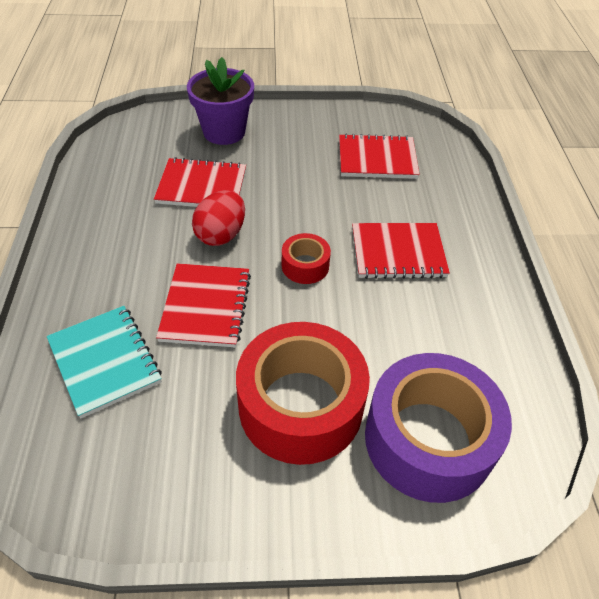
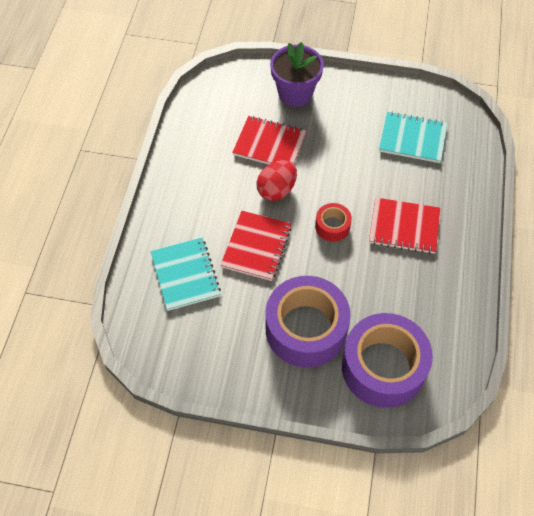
camera: 15 degrees right, 10 degrees up
red tape [236,322,370,465] -> purple tape [265,276,351,368]
red notebook [339,133,420,179] -> turquoise notebook [379,111,447,163]

